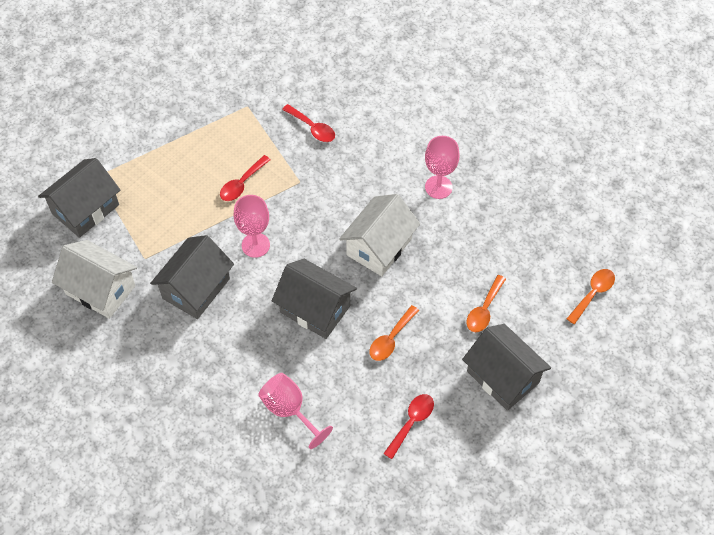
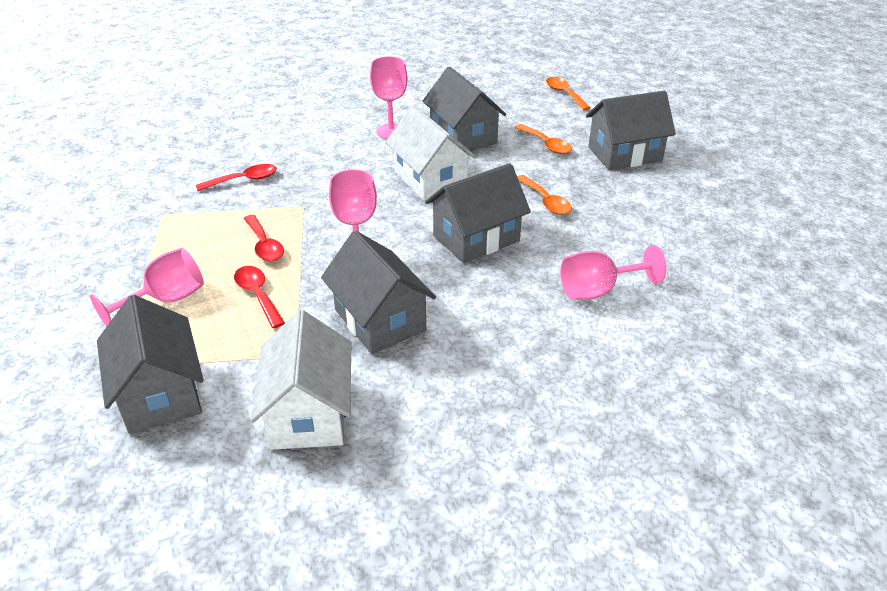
camera: 65 degrees left, 20 degrees down
white house [52,240,137,319] -> white house turned 60 degrees counterclockwise [251,310,352,450]
red spoon [383,394,434,459] -> red spoon moved to [234,266,285,328]
none -> pink goblet [90,248,204,327]
none -> grey house [423,67,506,152]

